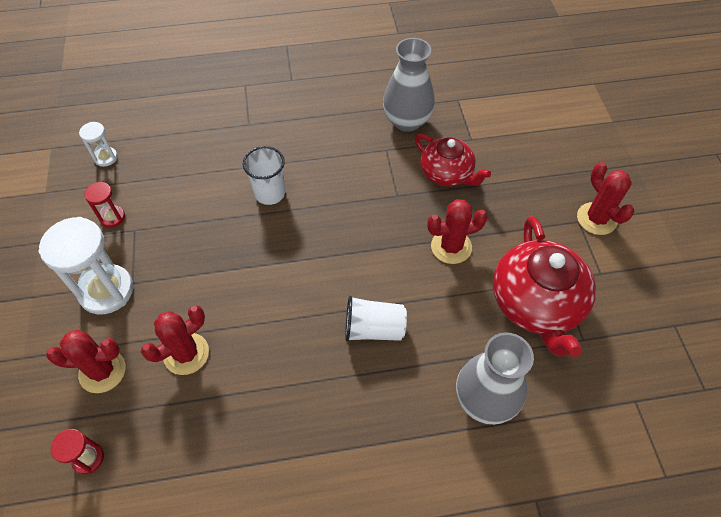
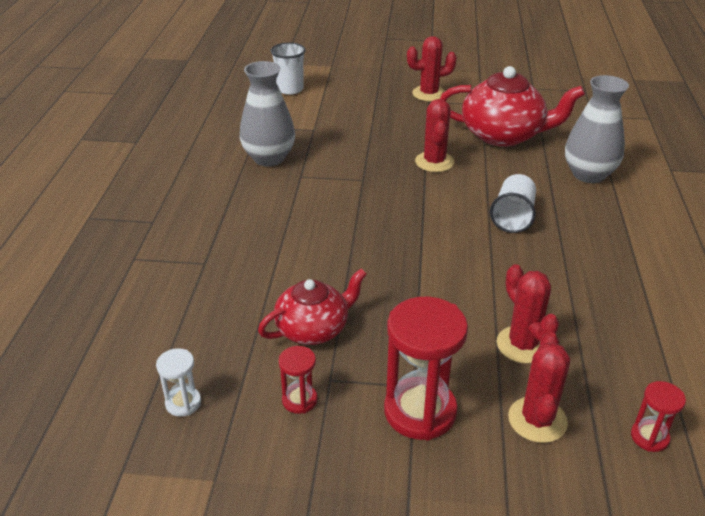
camera: 75 degrees left, 20 degrees down
white hourglass [39,217,133,315] -> red hourglass [384,297,468,441]
white cup [243,146,285,205] -> white cup moved to [271,43,306,95]
red teapot [415,134,491,187] -> red teapot moved to [258,268,367,345]

